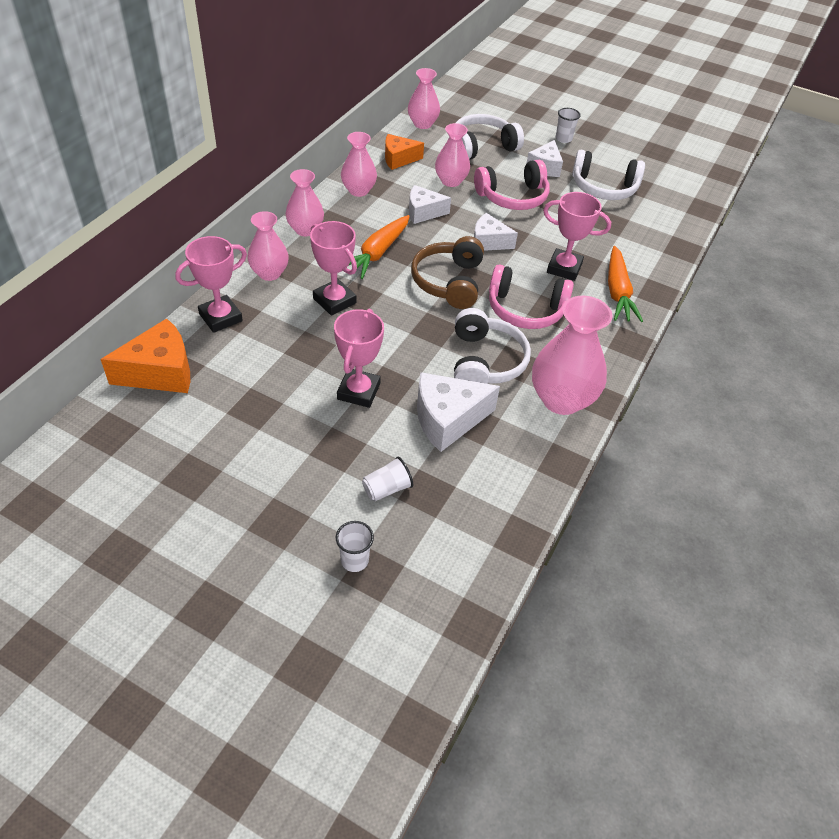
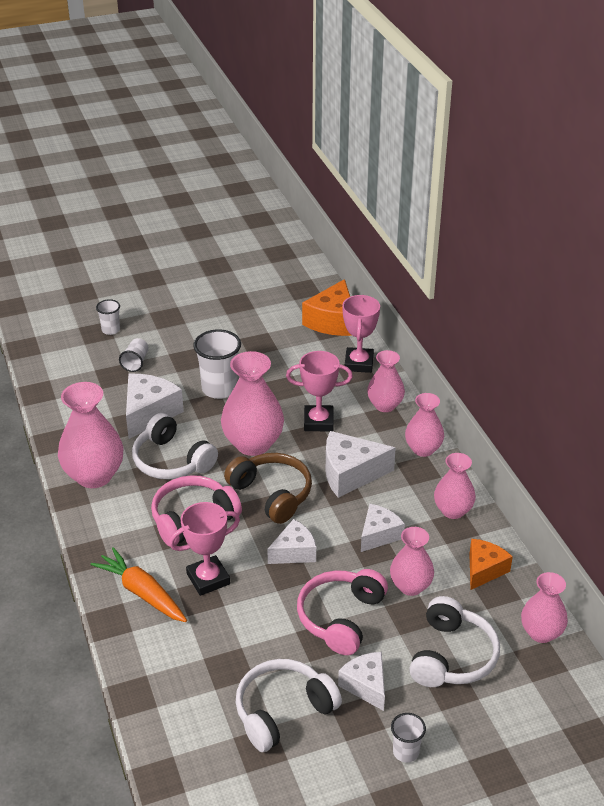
camera: 135 degrees right, 10 degrees down
pink trophy [334,309,384,408] -> white cup [193,330,241,399]
orange carrot [348,215,410,279] -> white cheese [326,431,395,498]
none -> pink vase [221,351,284,456]

